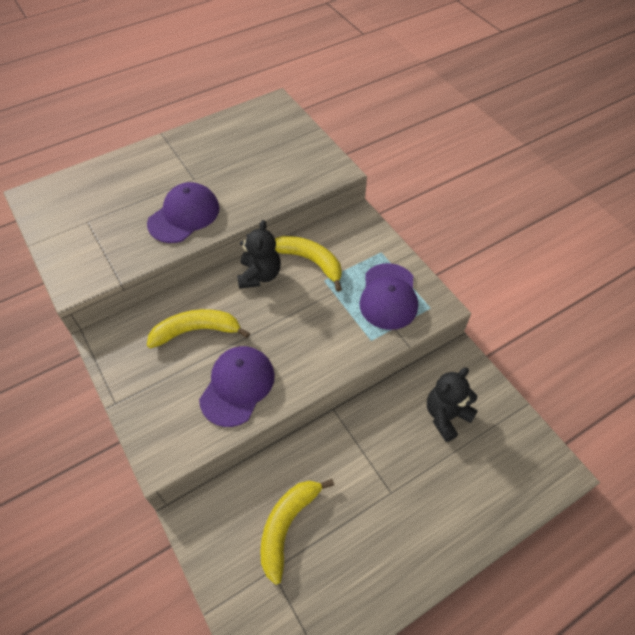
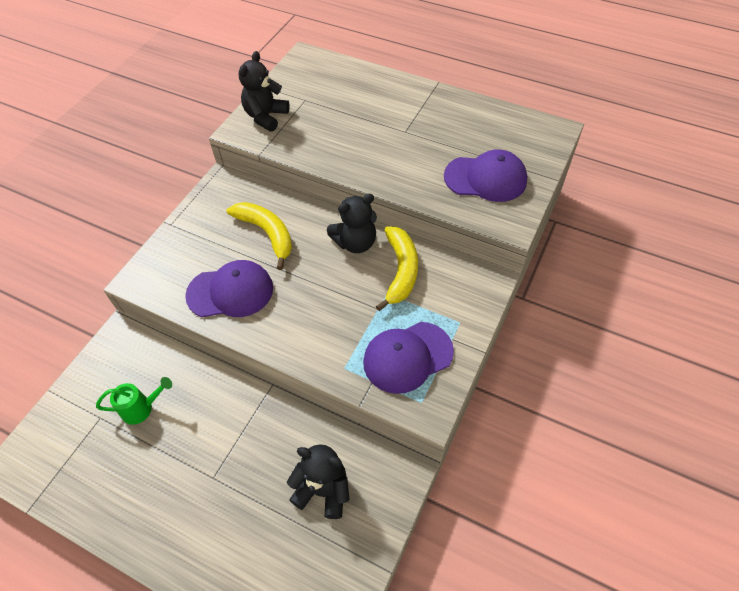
camera: 60 degrees right, 0 degrees up
purple cap [147,182,220,243] -> purple cap moved to [444,149,527,202]
yellow banana [260,479,334,585] -> green watering can [96,377,172,425]
none -> black teddy bear [239,51,290,132]

